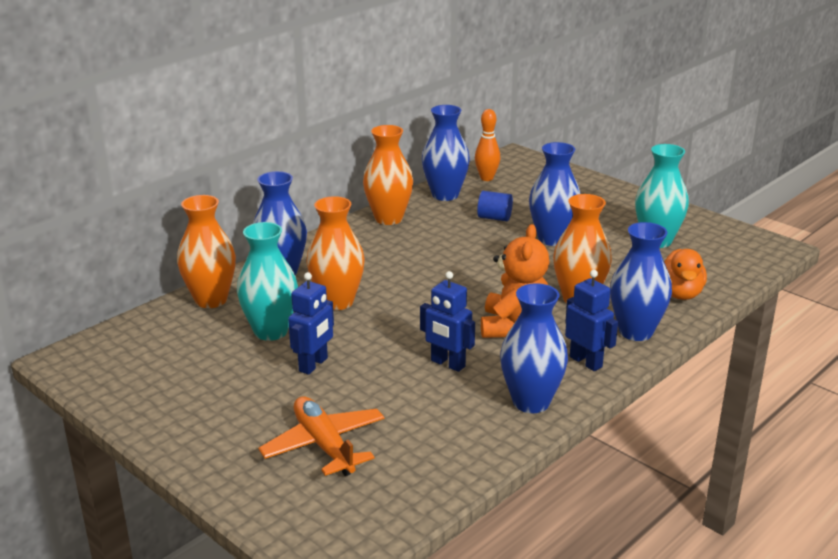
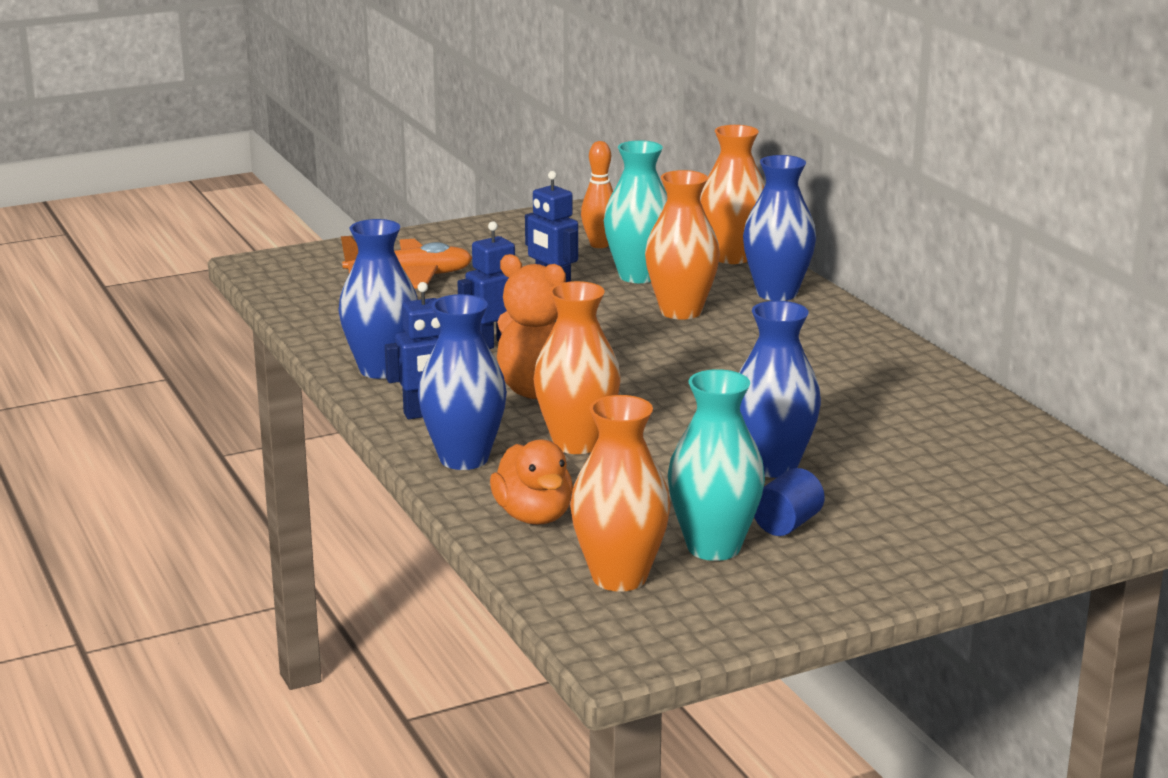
camera: 110 degrees right, 5 degrees down
orange vase [363,125,413,225] -> orange vase moved to [570,395,670,592]
blue vase [422,105,470,201] -> none
orange bowling pin [475,109,500,181] -> orange bowling pin moved to [581,141,613,248]
blue cylinder [477,191,513,221] -> blue cylinder moved to [754,468,825,536]
orange duck [664,249,707,300] -> orange duck turned 135 degrees counterclockwise [490,439,573,525]

